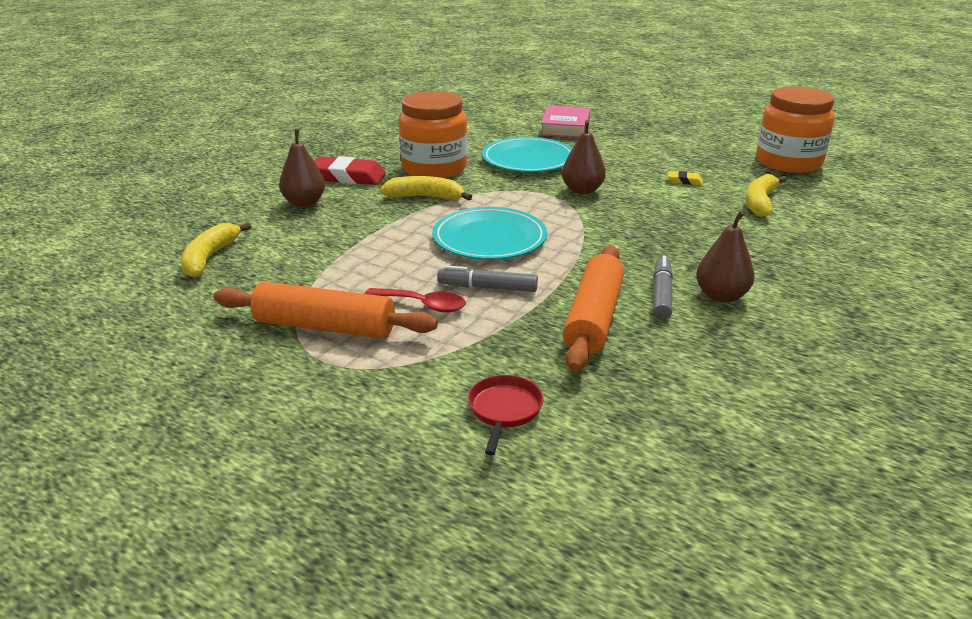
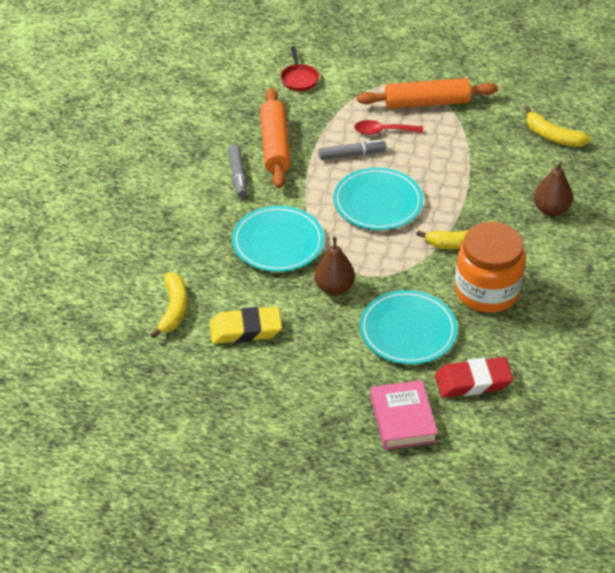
camera: 160 degrees right, 15 degrees up
yellow banana [181,222,251,277] -> yellow banana turned 135 degrees clockwise [525,106,591,147]
red eraser [314,156,386,185] -> red eraser moved to [435,357,513,398]
yellow eraser [668,171,703,185] -> yellow eraser [210,307,282,344], size x2.07
brown pear [696,211,755,303] -> none
orange jar [756,86,835,173] -> none
none -> turquoise plate [232,206,324,272]

